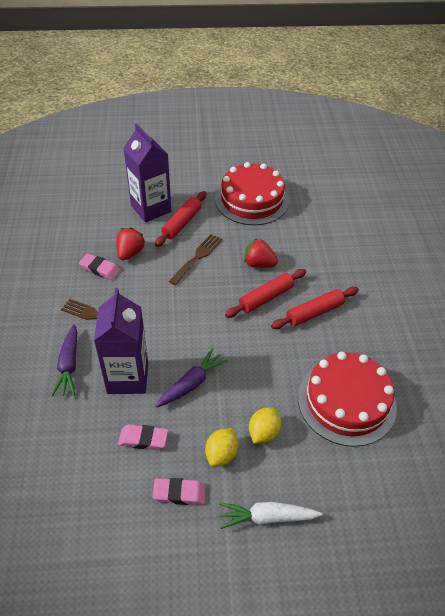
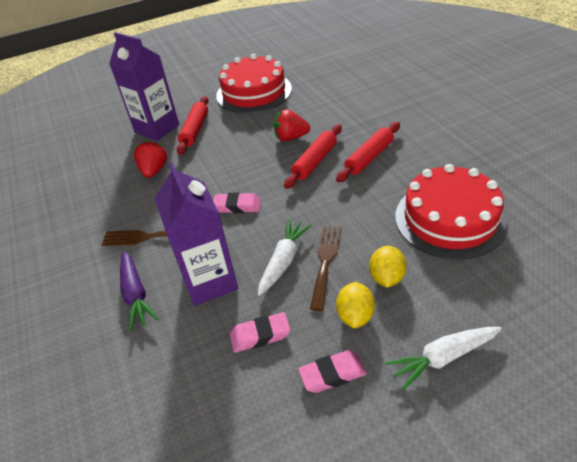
camera: 15 degrees left, 5 degrees down
pink eraser [79,254,121,280] -> pink eraser moved to [213,192,261,213]
purple carrot [156,348,228,407] -> white carrot [258,219,312,296]
brown fork [169,234,223,285] -> brown fork moved to [310,225,342,311]

